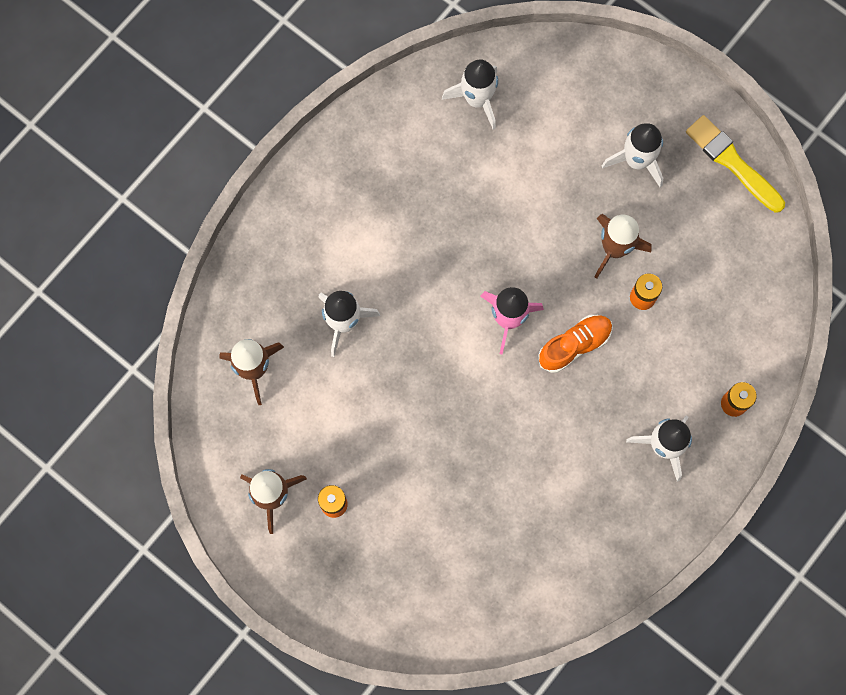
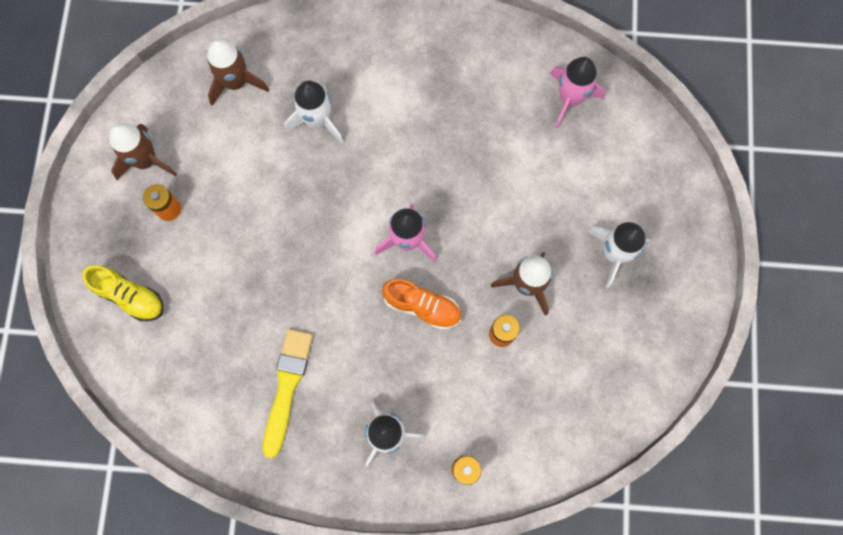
camera: 55 degrees right, 0 degrees up
white rocket [442,59,498,130] -> pink rocket [550,57,606,128]
yellow brush [686,115,785,213] -> yellow brush moved to [263,329,313,458]
none -> yellow shoe [82,265,164,321]

